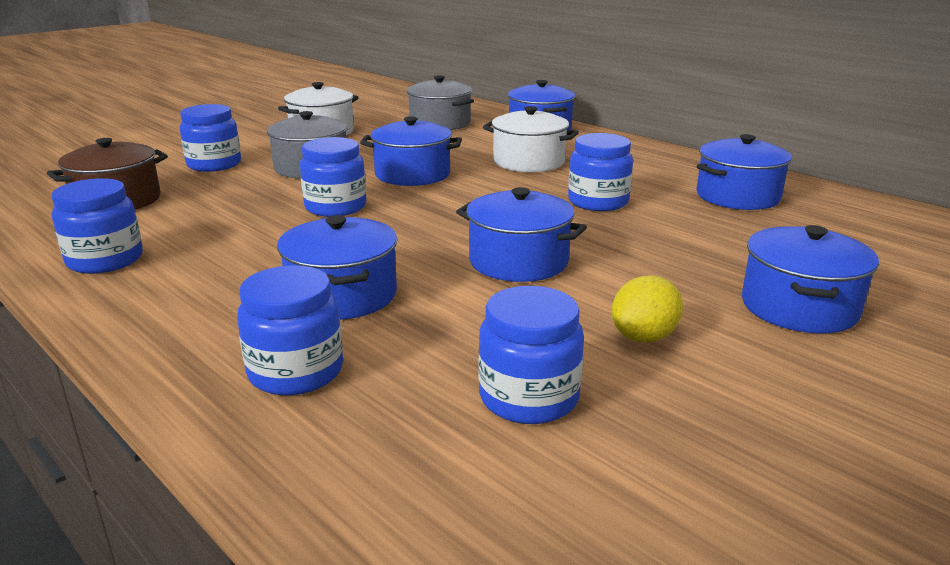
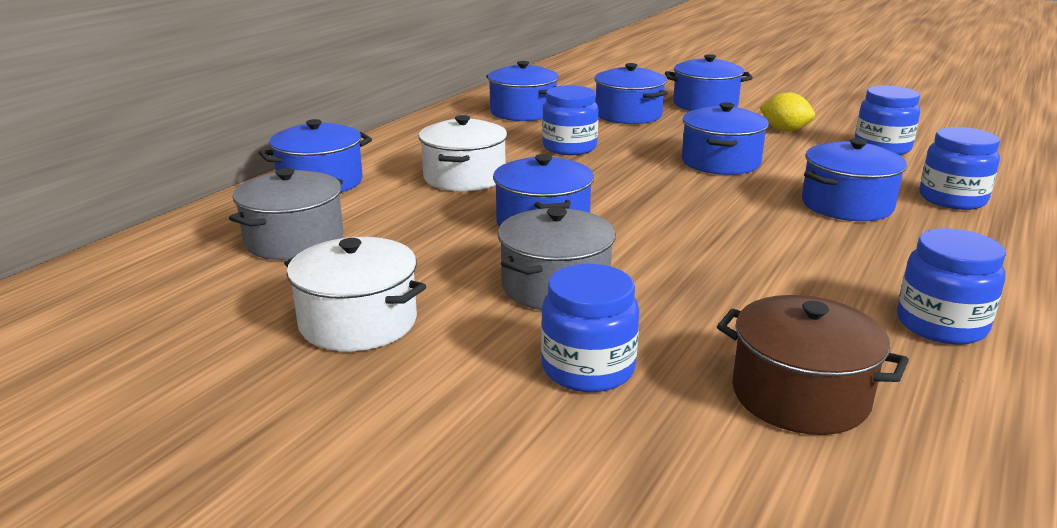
camera: 105 degrees left, 0 degrees up
blue jar [300,137,366,217] -> none
none -> blue pot [595,63,667,124]

